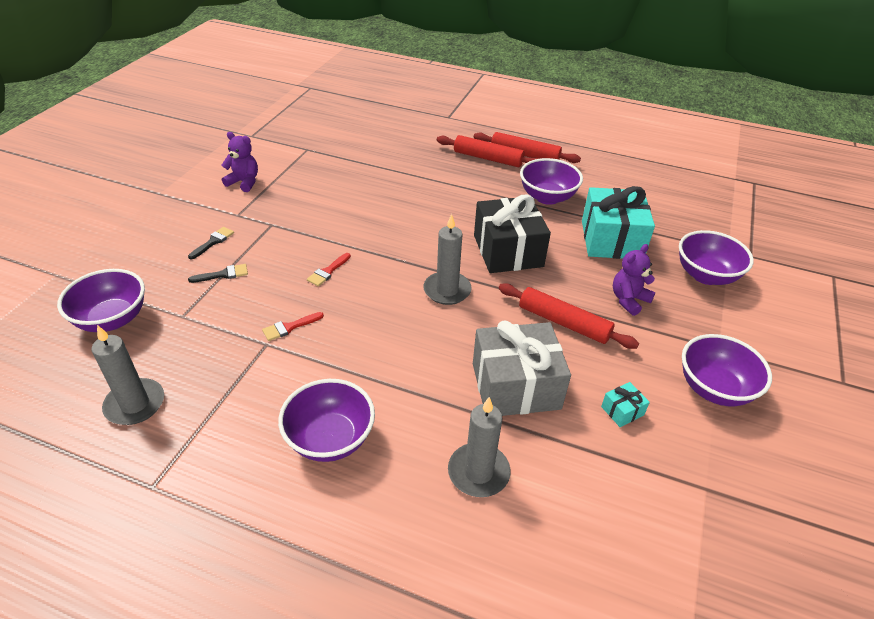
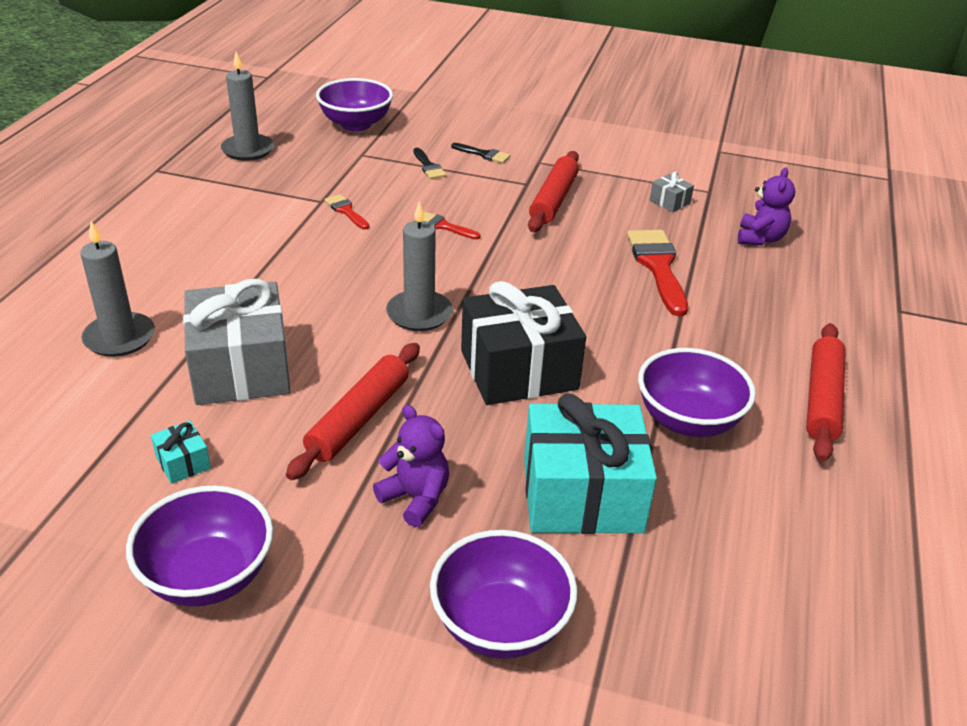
camera: 85 degrees right, 5 degrees down
purple teddy bear [221,132,258,192] -> purple teddy bear moved to [738,167,795,246]
purple bowl [278,379,375,462] -> none
red rolling pin [437,135,539,167] -> red rolling pin moved to [528,151,579,232]
none -> red brush [627,230,688,316]
none -> grey gift [650,172,694,212]

